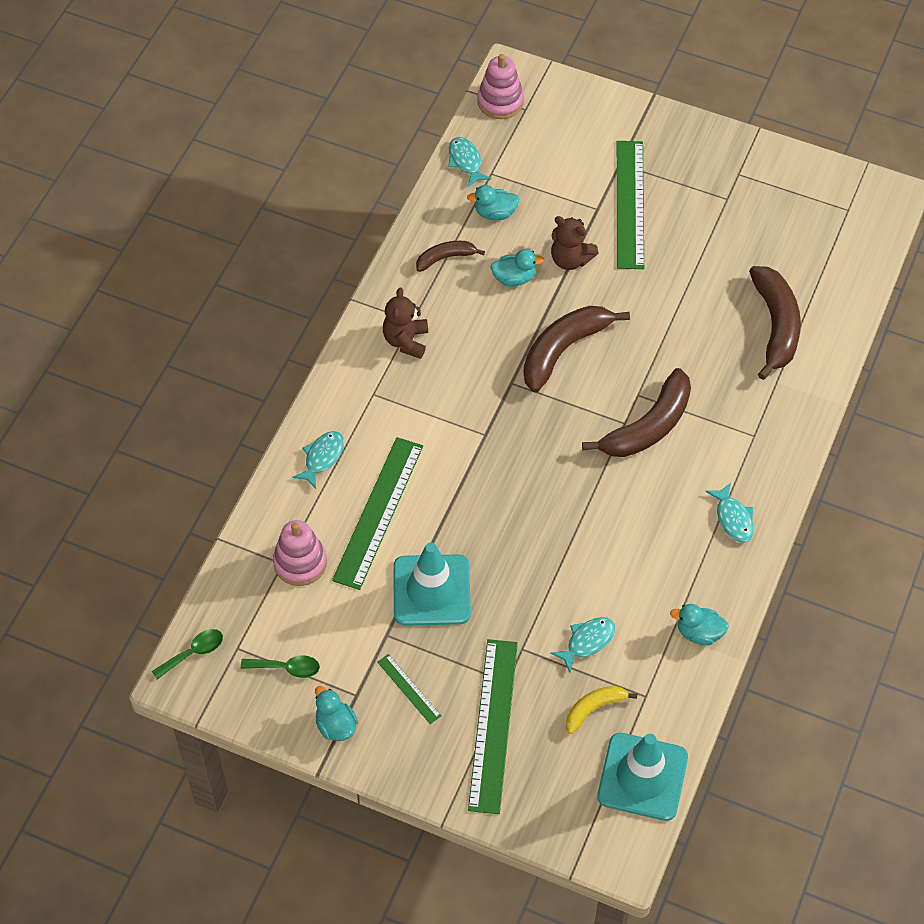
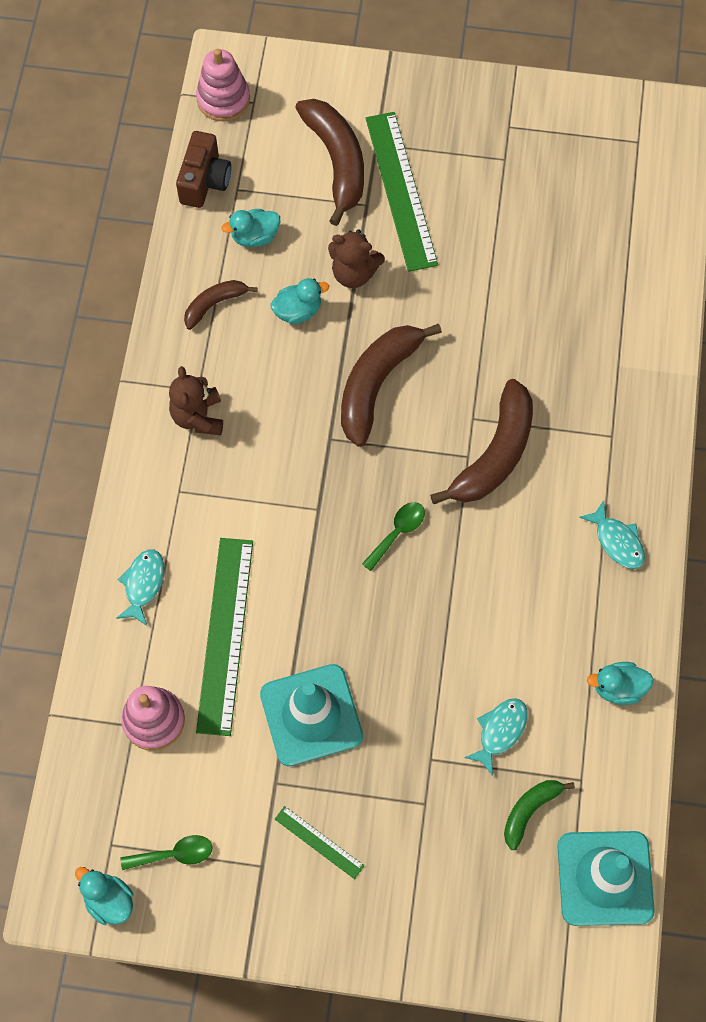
camera: 15 degrees left, 10 degrees up
green spoon [151,629,223,680] -> green spoon moved to [362,502,425,571]
turquoise duck [315,686,358,741] -> turquoise duck moved to [75,867,133,925]
turquoise fish [448,137,491,187] -> brown camera [176,131,231,208]
green ruler [468,639,518,814] -> none
yellow banana [566,686,637,734] -> green banana [504,780,575,850]
brown banana [749,266,801,380] -> brown banana moved to [295,99,364,226]

